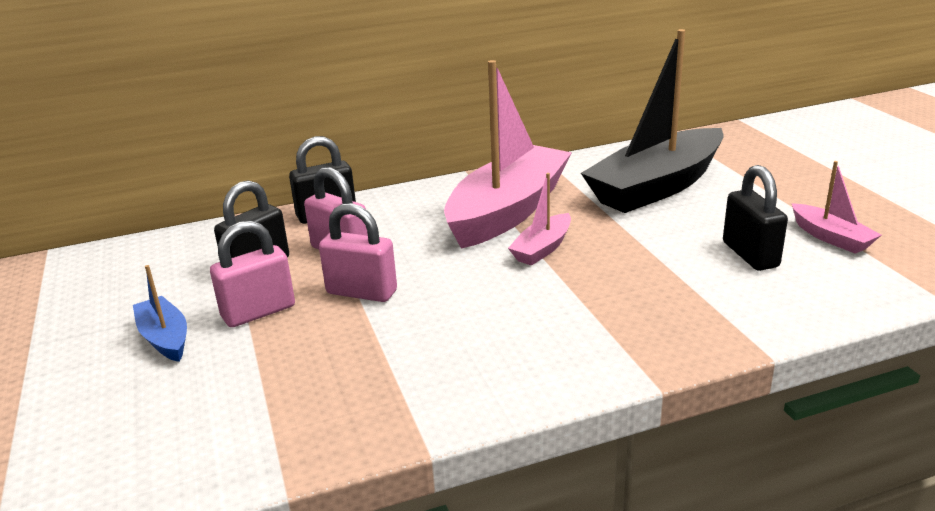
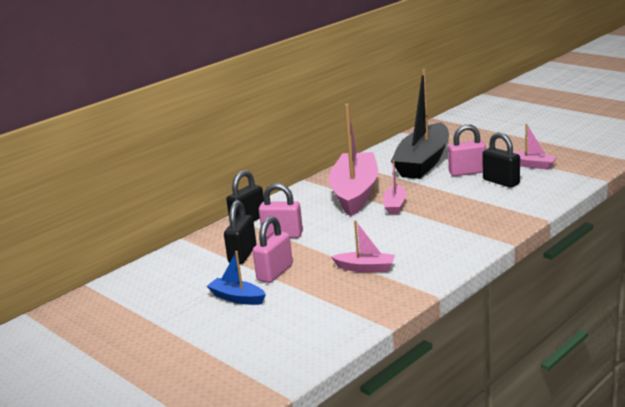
camera: 25 degrees left, 5 degrees down
pink padlock [319,203,397,302] -> pink padlock moved to [448,124,486,176]
none -> pink boat [331,220,395,272]

